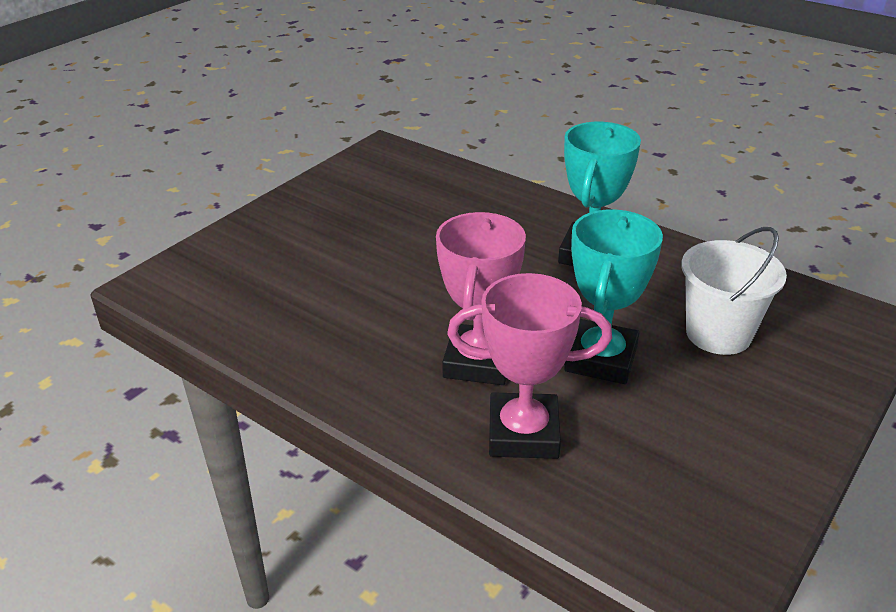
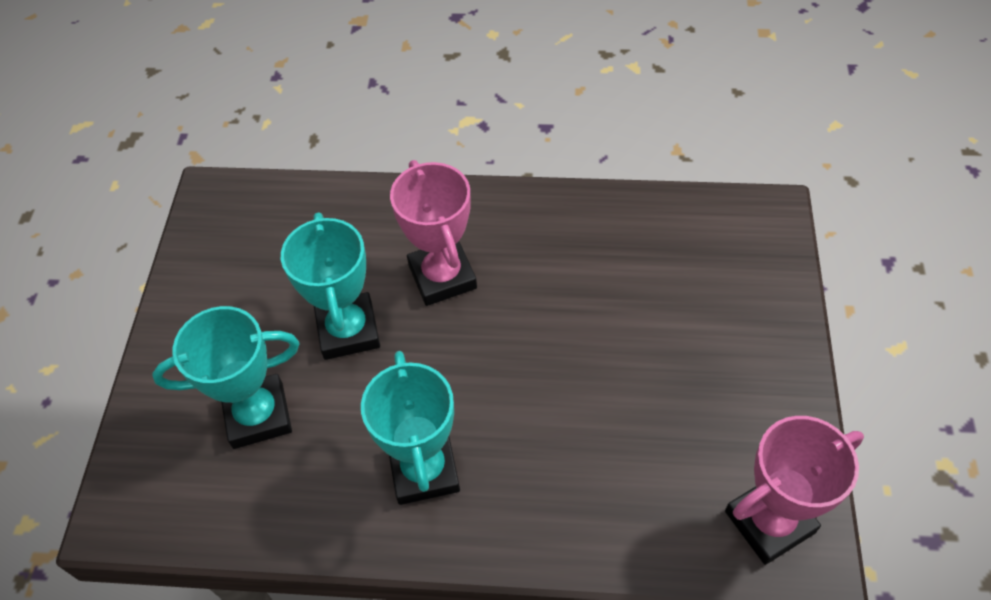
camera: 150 degrees right, 20 degrees up
pink trophy [447,273,612,459] -> pink trophy moved to [725,416,864,565]
white bucket [681,227,787,355] -> turquoise trophy [152,306,299,449]

